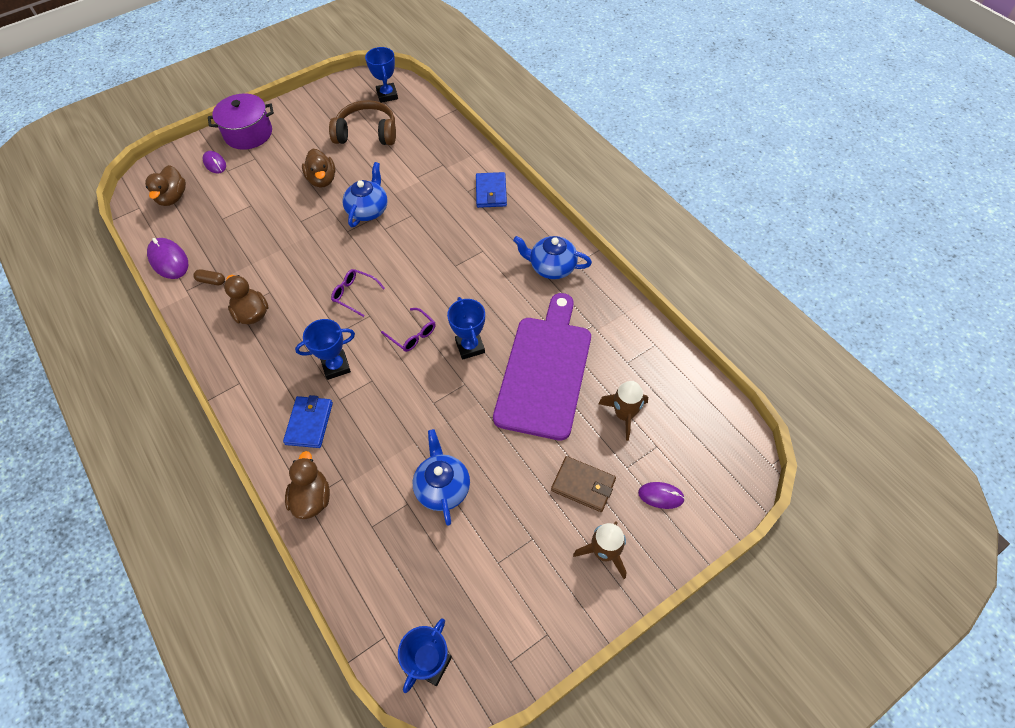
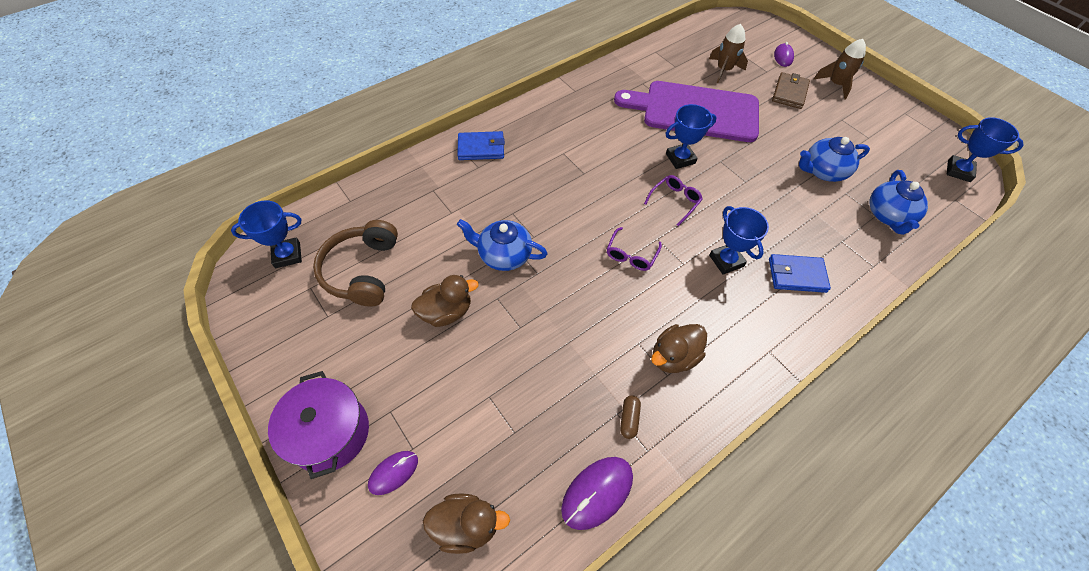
camera: 95 degrees left, 0 degrees up
brown duck [285,451,330,519] -> none
blue teapot [513,236,592,279] -> blue teapot moved to [869,170,928,235]

